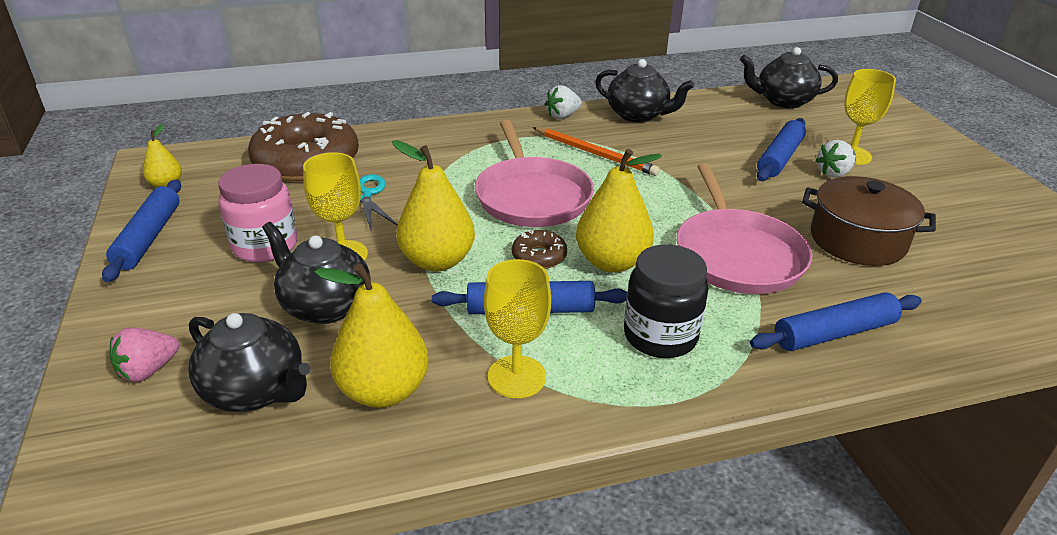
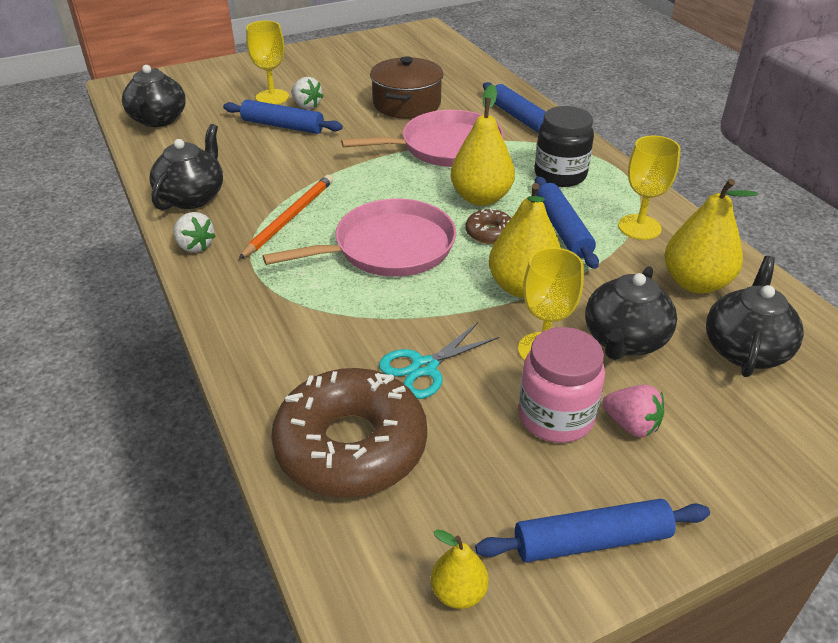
camera: 100 degrees left, 5 degrees up
pink strawberry [110,328,179,382] -> pink strawberry moved to [602,385,664,437]

